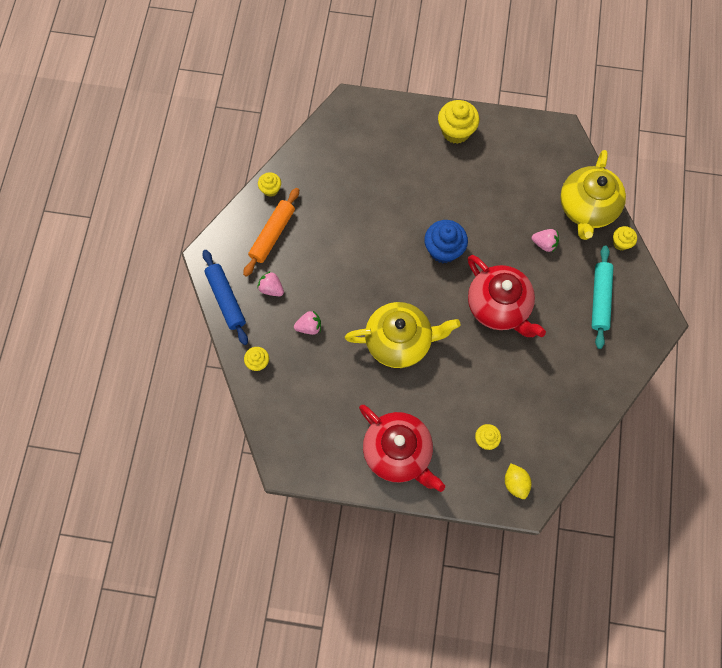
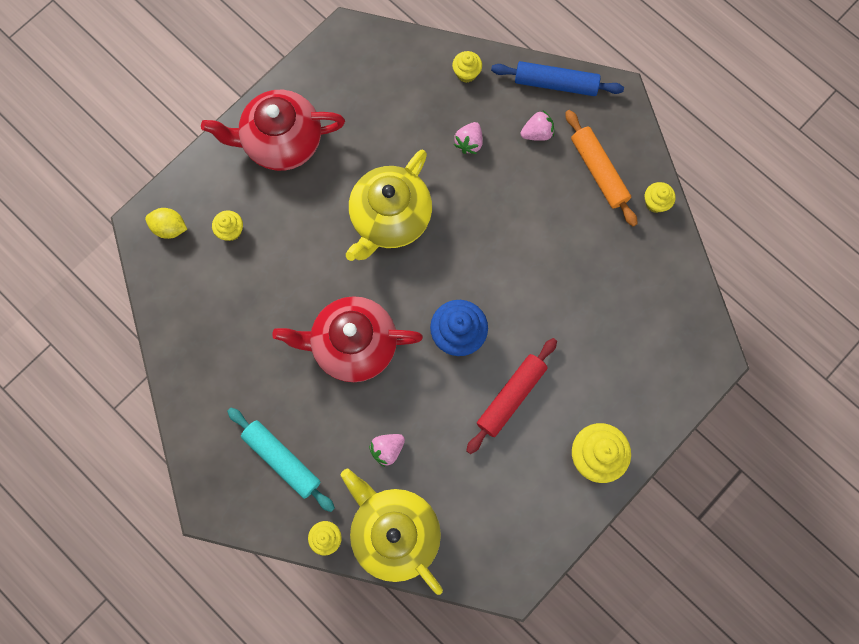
camera: 125 degrees right, 5 degrees up
none -> red rolling pin [466,338,557,454]

